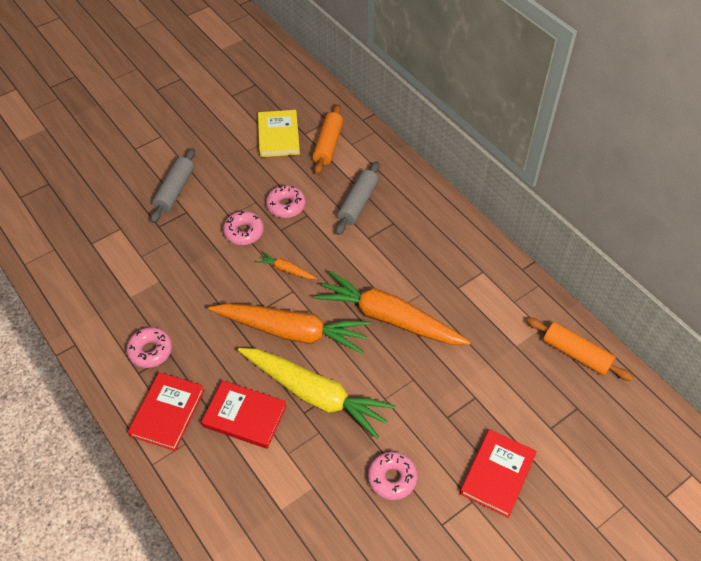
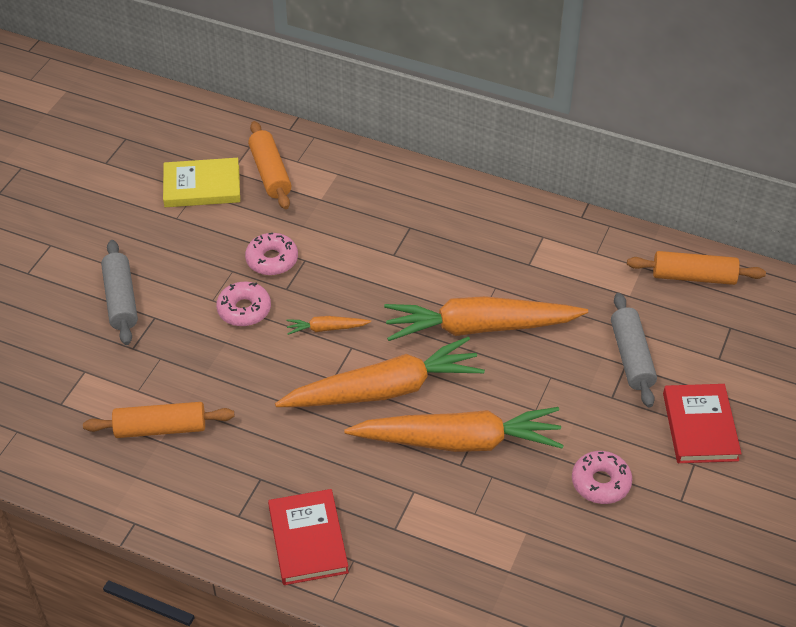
camera: 30 degrees left, 5 degrees down
pink donut [126,327,172,368] -> none
red book [201,380,286,449] -> none
yellow carrot [238,348,396,439] -> orange carrot [344,407,564,452]
yellow book [258,110,300,157] -> yellow book turned 60 degrees counterclockwise [163,158,240,207]
grey rolling pin [336,162,380,235] -> grey rolling pin moved to [611,293,657,407]
none -> orange rolling pin [83,402,234,438]

